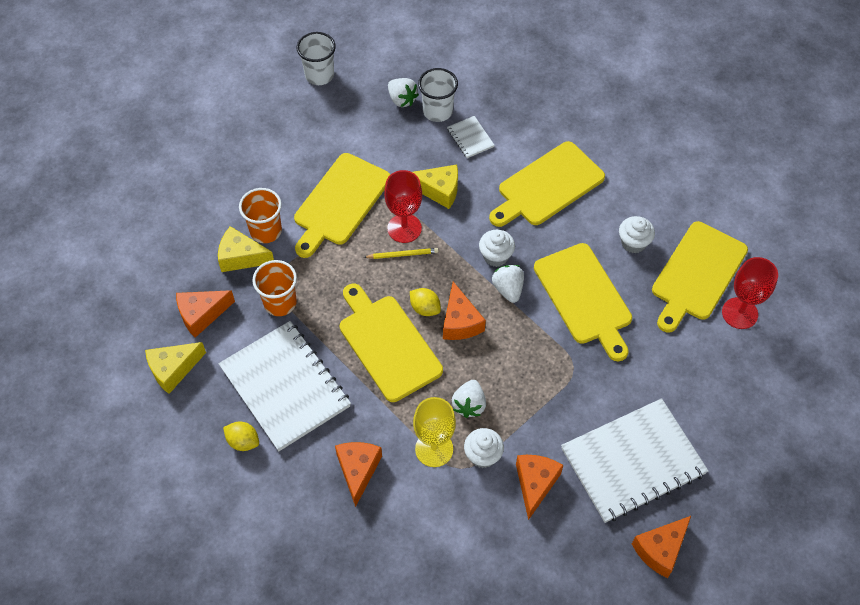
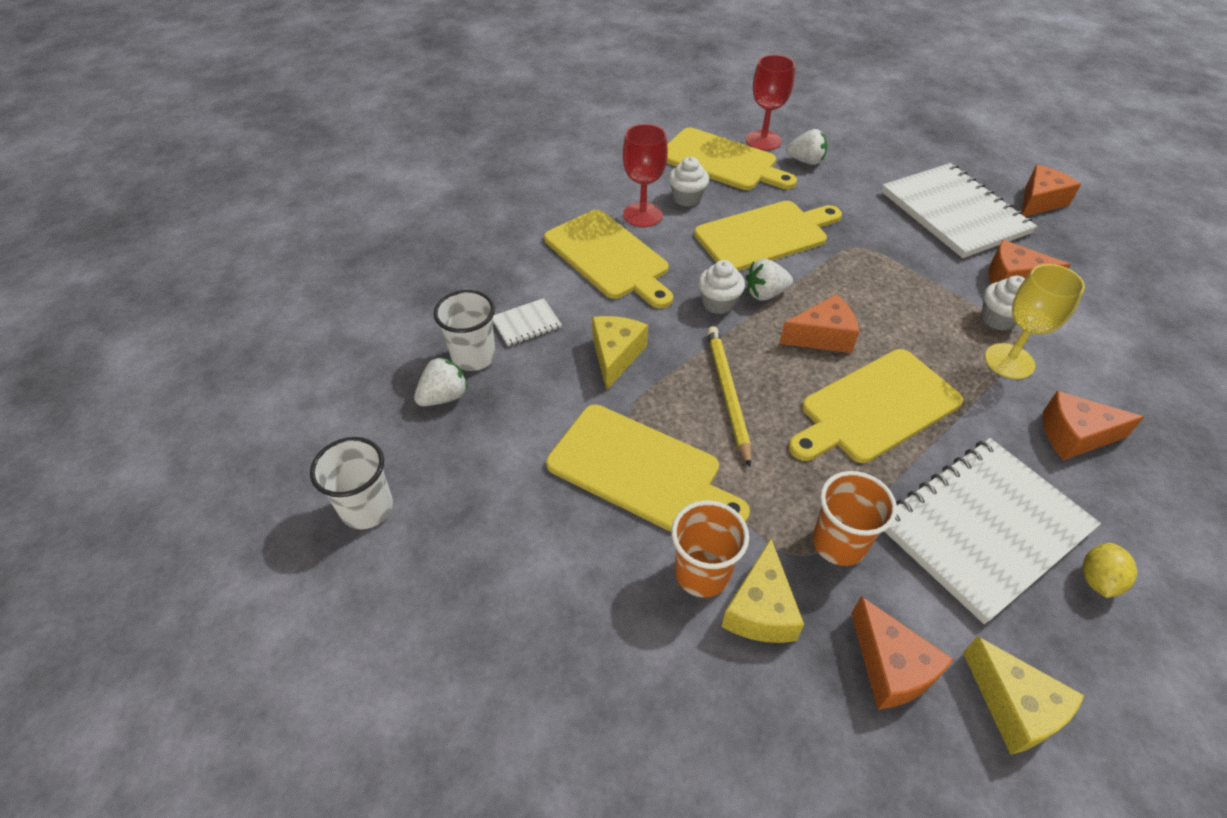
camera: 90 degrees left, 10 degrees down
yellow pencil [364,248,439,259] -> yellow pencil [707,326,751,467], size x1.69
red goblet [384,170,422,243] -> red goblet moved to [623,124,668,227]
yellow lemon [410,288,441,316] -> none
white strawberry [452,380,486,418] -> white strawberry moved to [786,129,828,165]
orange cheese [632,516,691,578] -> orange cheese turned 90 degrees counterclockwise [1022,165,1081,217]

